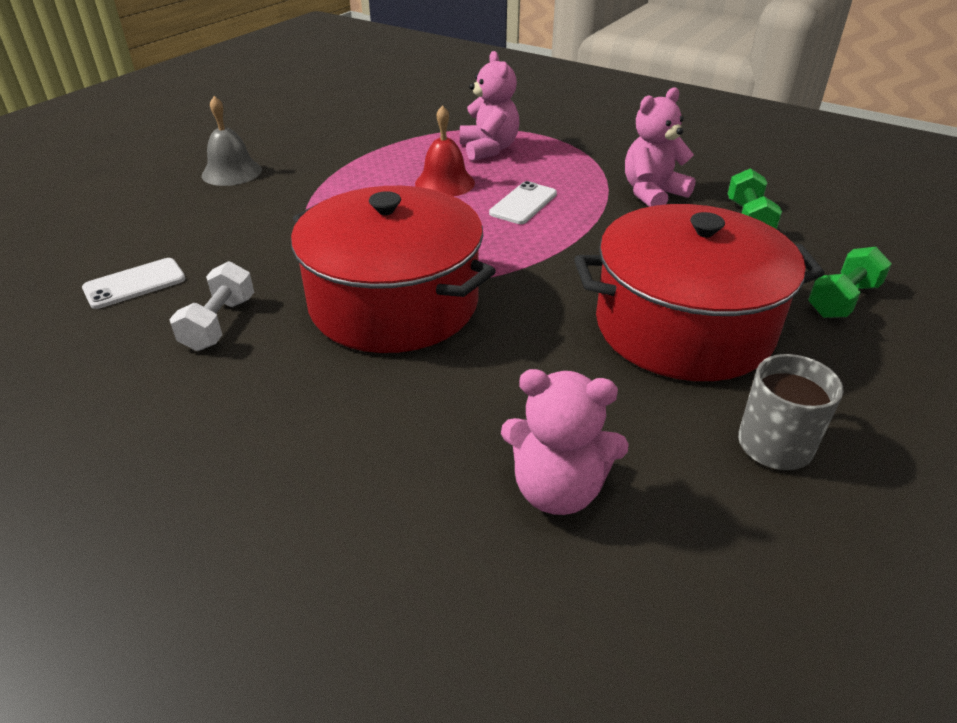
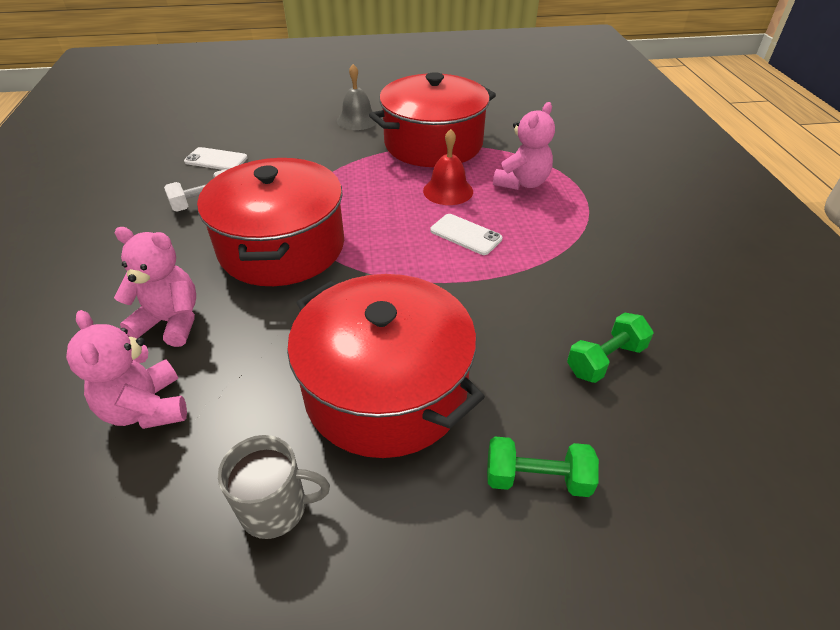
camera: 50 degrees right, 5 degrees up
white phone [489,181,557,224] -> white phone turned 45 degrees clockwise [430,214,503,255]
pink teddy bear [625,88,696,207] -> pink teddy bear moved to [114,227,196,347]
none -> red pot [369,72,496,167]

